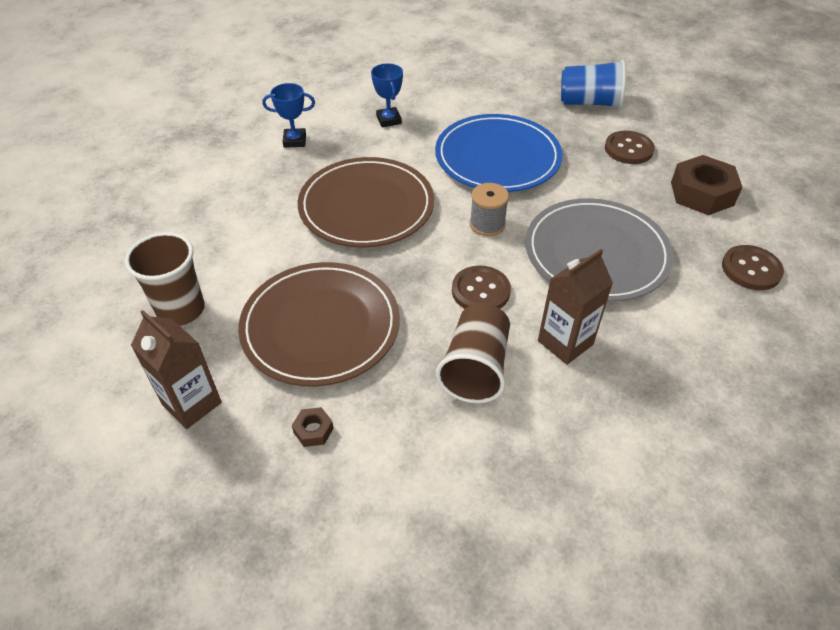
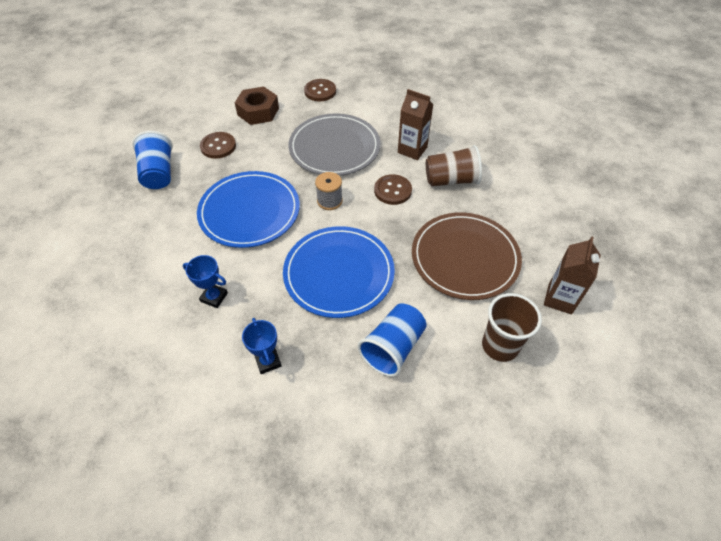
camera: 110 degrees left, 5 degrees up
brown nut [292,407,334,447] -> none
brown plate [298,157,434,247] -> blue plate [283,226,395,318]
blue trophy [371,63,403,127] -> blue trophy turned 60 degrees clockwise [183,255,228,308]
none -> blue cup [358,303,427,377]

